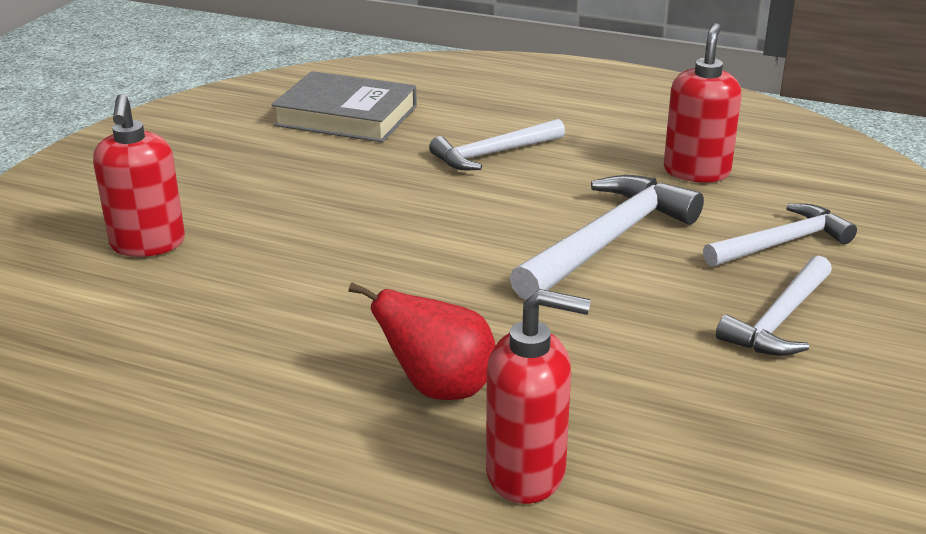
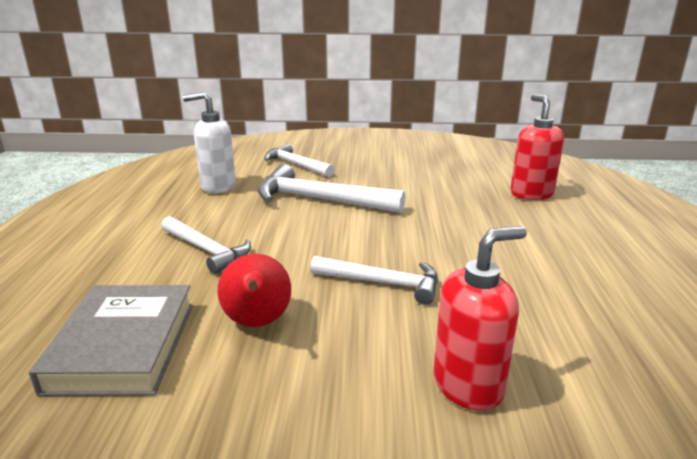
camera: 110 degrees left, 5 degrees down
red pear [348,282,496,400] -> red pear moved to [217,254,291,327]
red soap dispenser [664,23,741,183] -> white soap dispenser [183,92,236,193]
white hammer [716,255,832,356] -> white hammer moved to [310,256,438,305]

